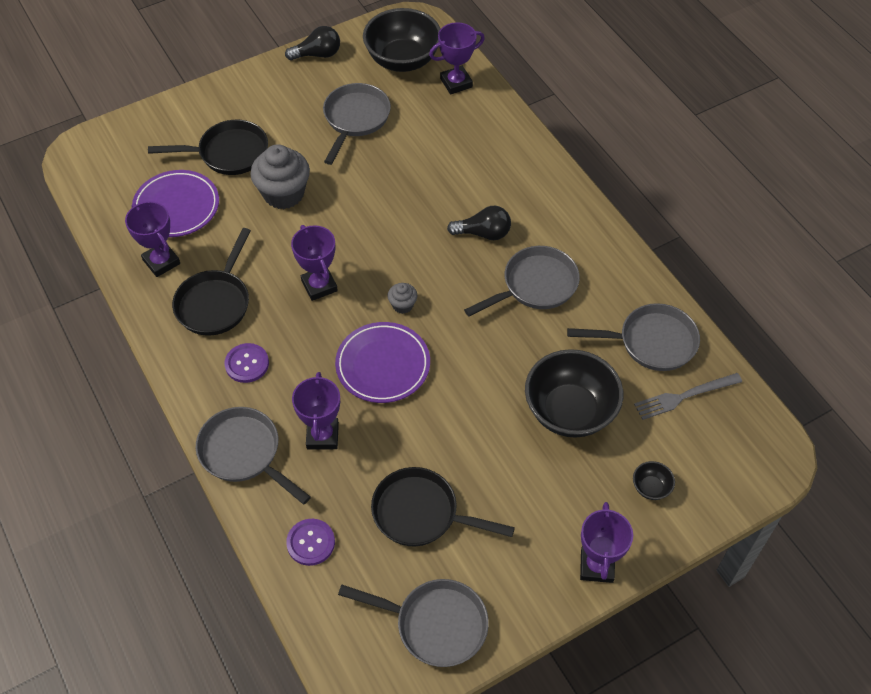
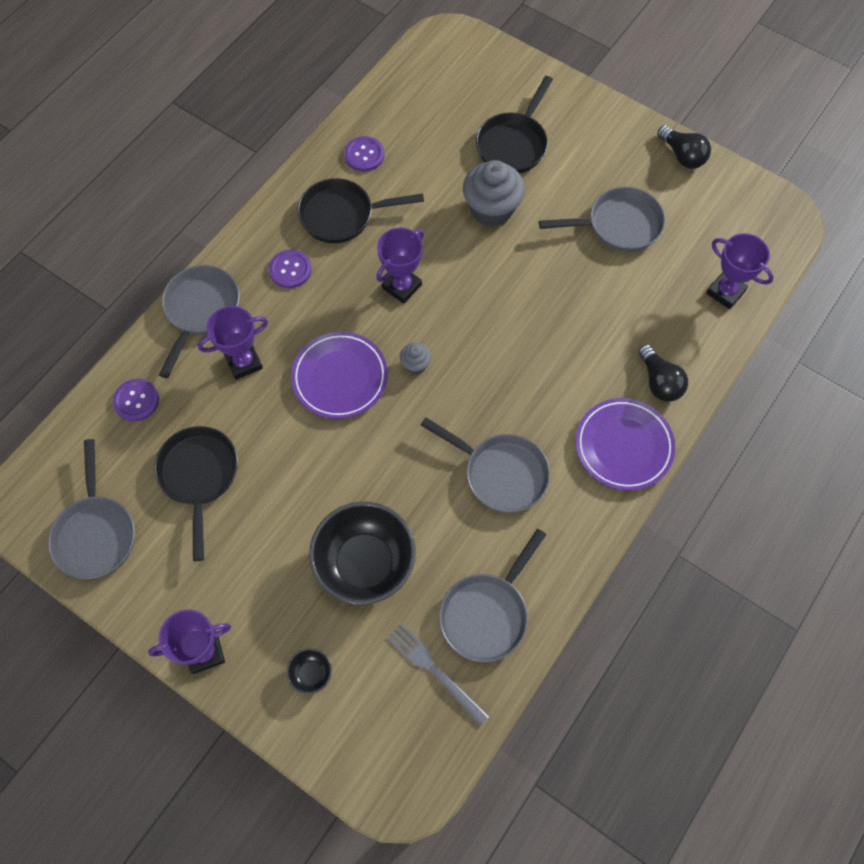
camera: 65 degrees right, 10 degrees up
purple trophy [125,201,180,277] -> purple button [344,136,385,172]
purple plate [132,170,219,237] -> purple plate moved to [575,398,675,491]
black pan [148,120,268,175] -> black pan turned 60 degrees clockwise [476,76,553,174]
black bowl [363,8,441,72] -> none
black light bulb [447,206,511,240] -> black light bulb moved to [638,344,688,402]
grey pan [567,303,700,371] -> grey pan turned 60 degrees clockwise [439,529,546,662]

